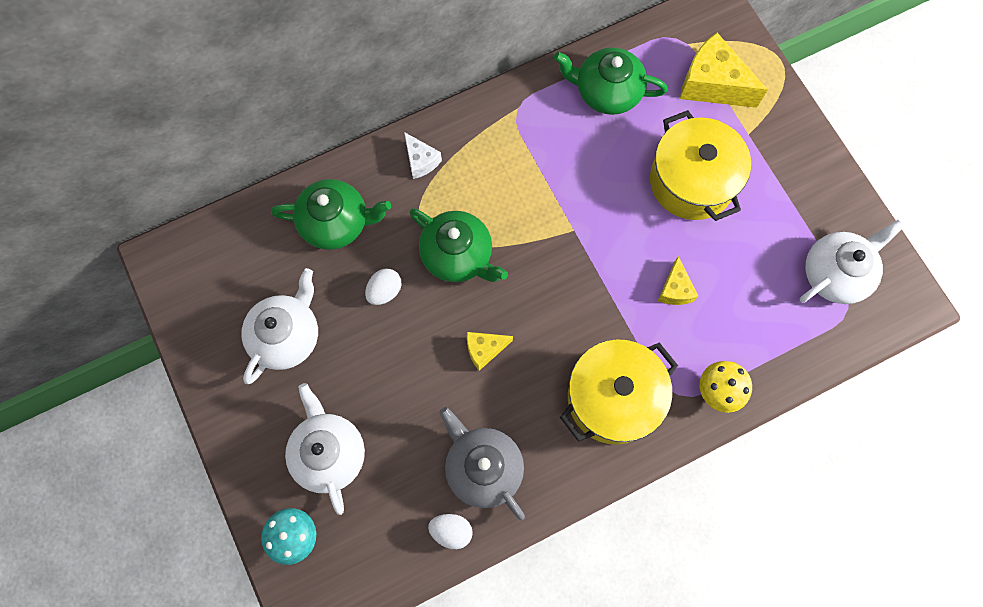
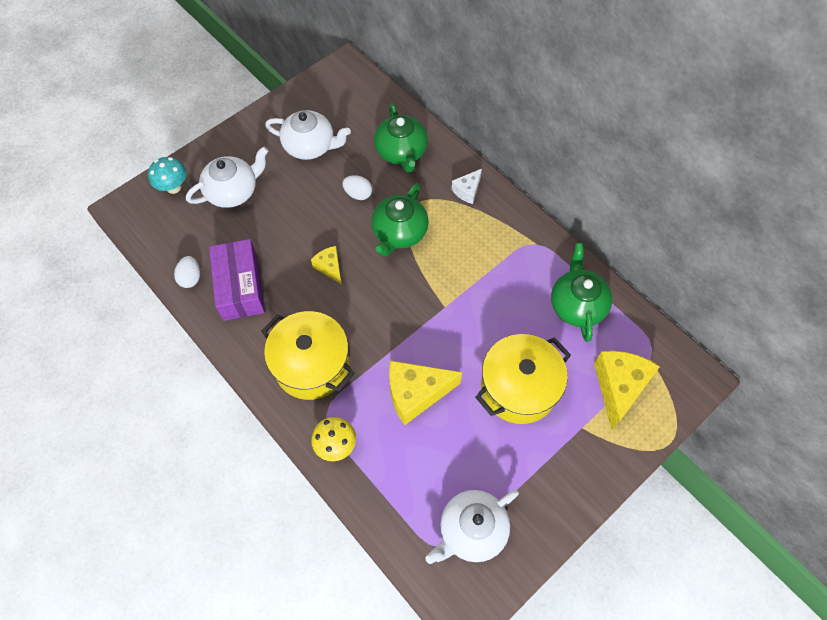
camera: 75 degrees right, 10 degrees down
grey teapot [440,407,525,520] -> purple box [209,239,265,321]
yellow cheese [658,256,698,305] -> yellow cheese [389,360,462,426], size x1.85
white teapot [800,220,904,304] -> white teapot turned 105 degrees clockwise [425,490,519,564]

